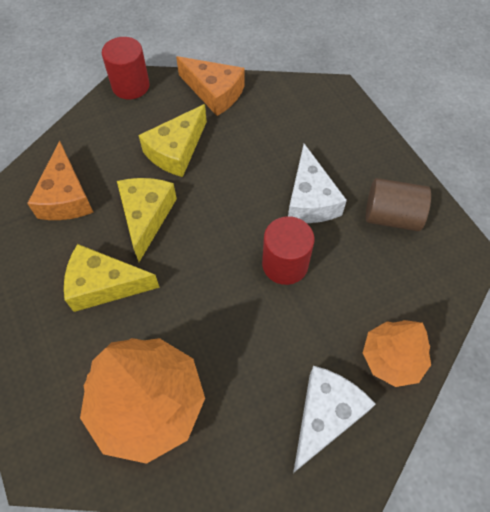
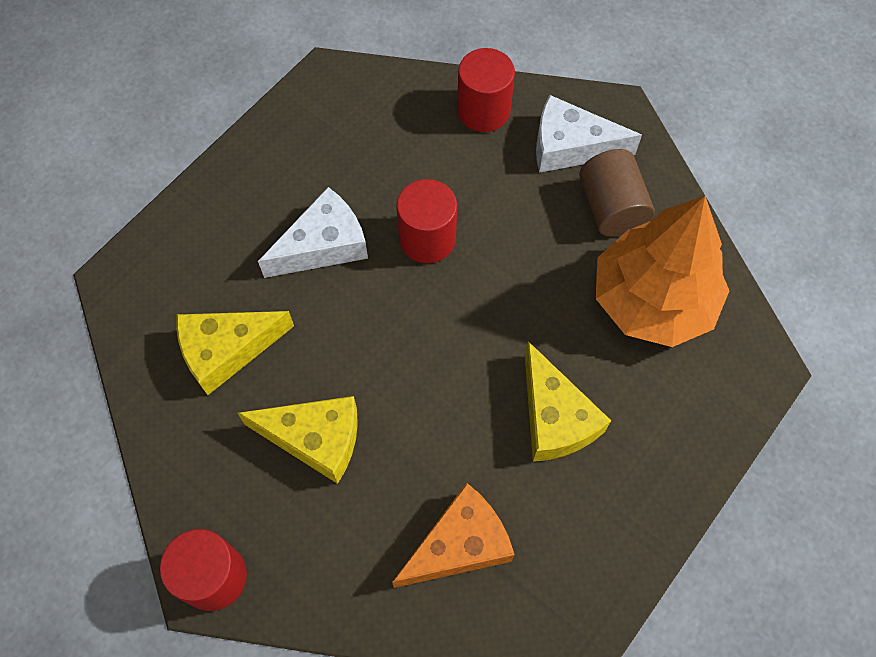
camera: 115 degrees left, 5 degrees up
yellow cheese [117,178,177,262] -> yellow cheese moved to [176,311,294,395]
orange cheese [176,56,244,116] -> none
orange tree [363,320,431,387] -> red cylinder [457,48,515,132]
brown cylinder [366,178,431,231] -> brown cylinder moved to [579,149,655,237]

